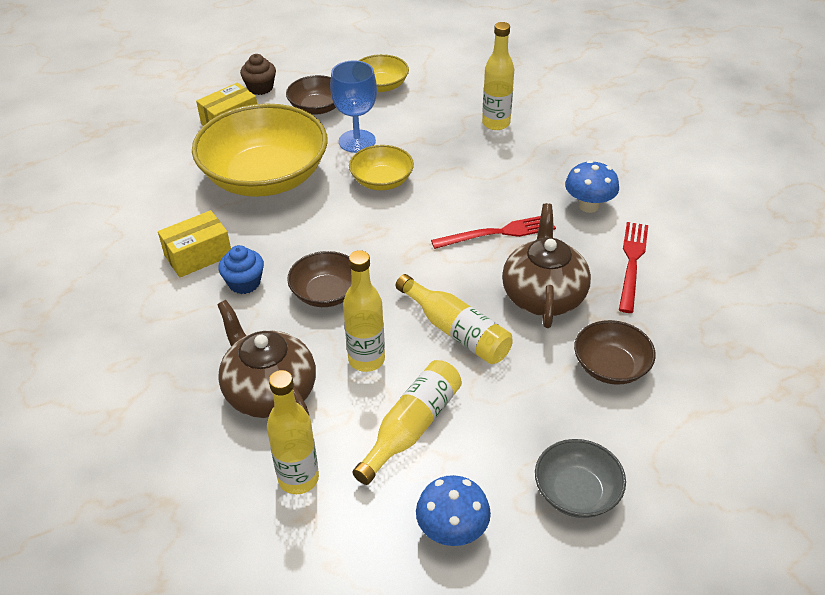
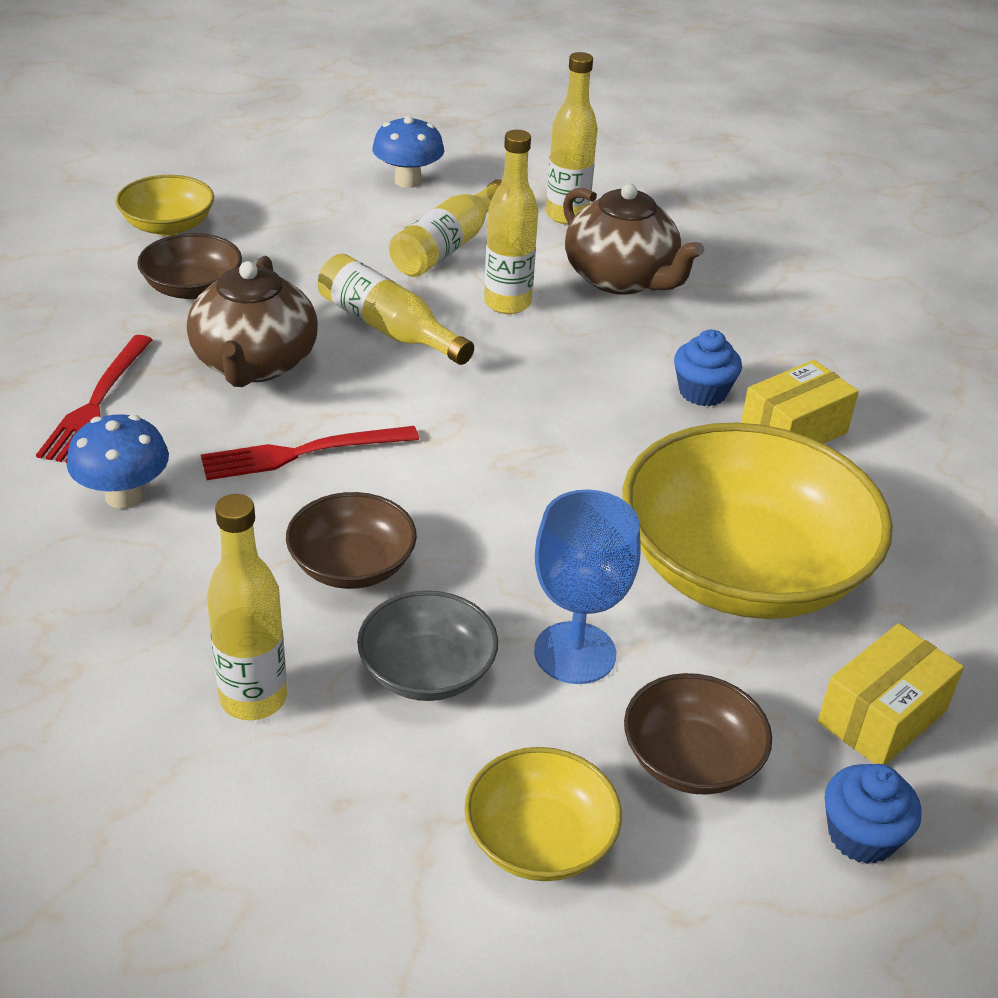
camera: 175 degrees right, 5 degrees down
brown cupcake [240,54,276,95] -> blue cupcake [825,764,922,864]
brown bowl [287,251,352,307] -> brown bowl moved to [286,492,417,589]
yellow bowl [349,145,414,190] -> yellow bowl moved to [116,175,214,236]
grey bowl [535,439,626,518] -> grey bowl moved to [357,591,498,701]

